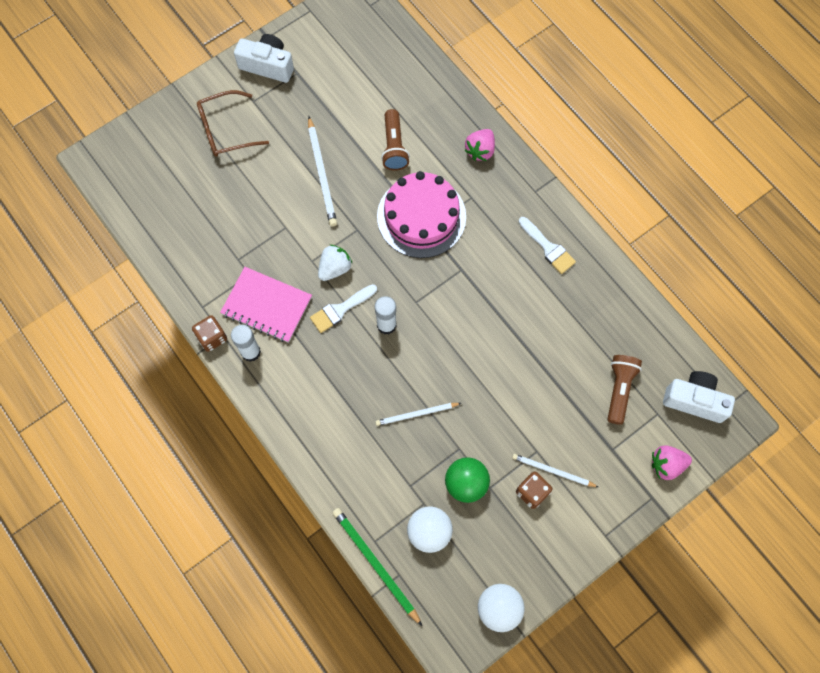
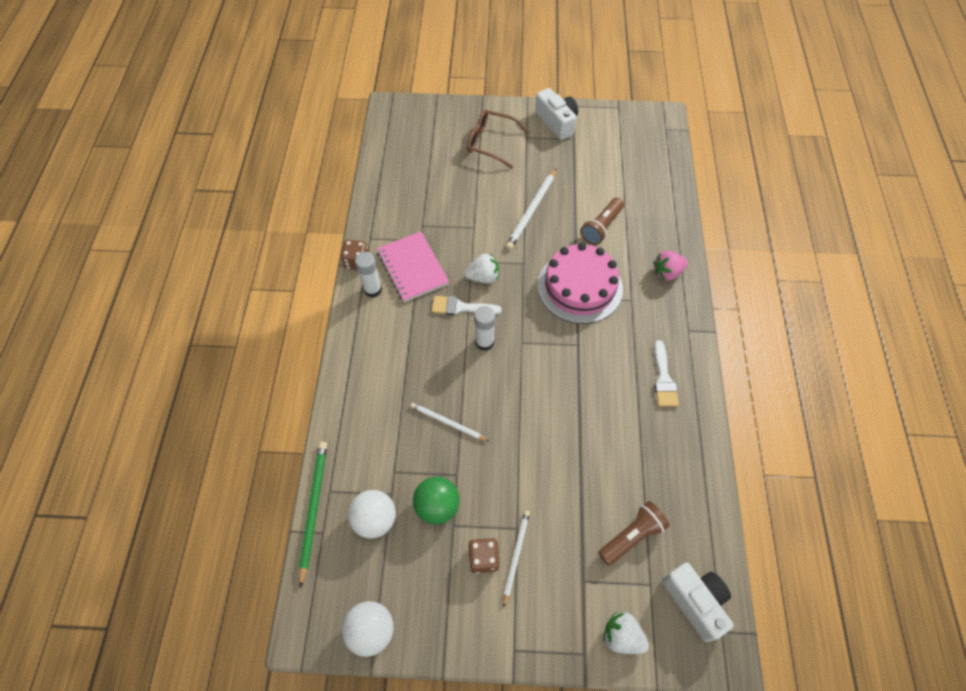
camera: 40 degrees right, 10 degrees down
white pencil [512,454,598,487] -> white pencil turned 45 degrees clockwise [503,510,530,607]
pink strawberry [652,445,692,480] -> white strawberry [603,612,649,654]

